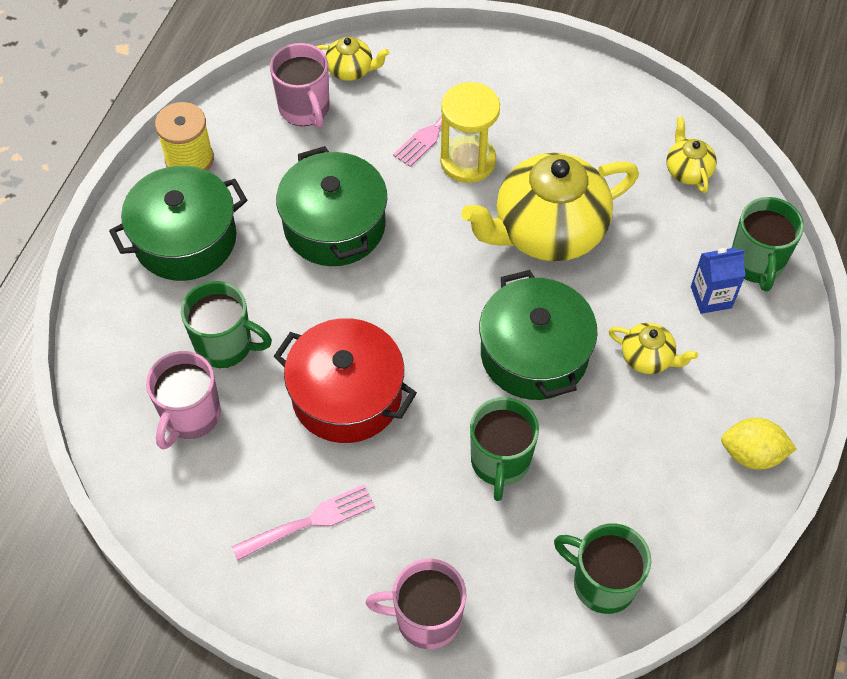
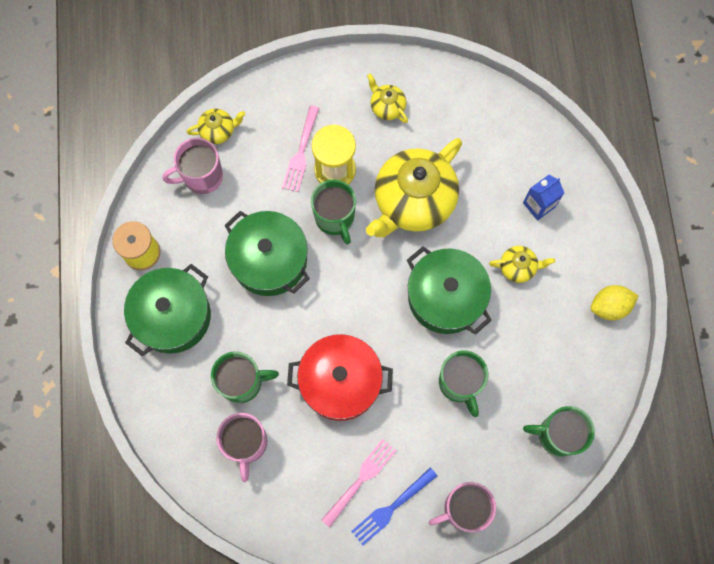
camera: 25 degrees left, 15 degrees up
pink mug [270,43,330,128] -> pink mug turned 120 degrees clockwise [162,138,223,194]
yellow teapot [666,117,717,193] -> yellow teapot moved to [367,73,408,123]
green mug [732,197,804,291] -> green mug moved to [311,180,356,245]
none -> blue fork [351,467,437,546]

